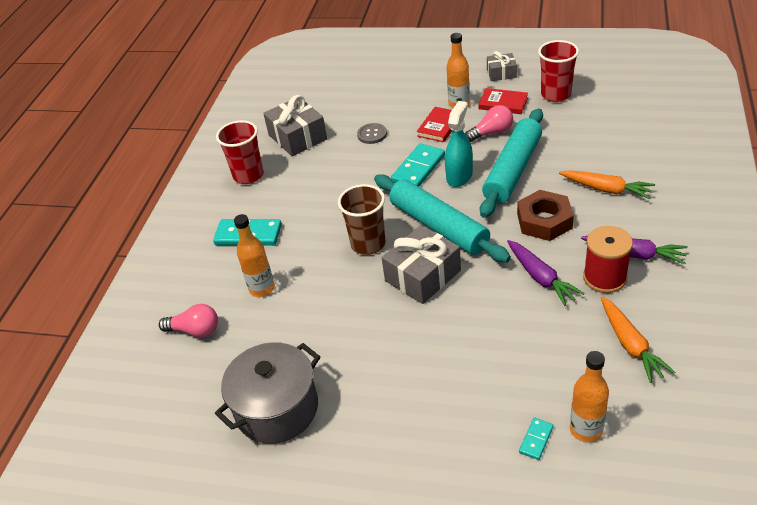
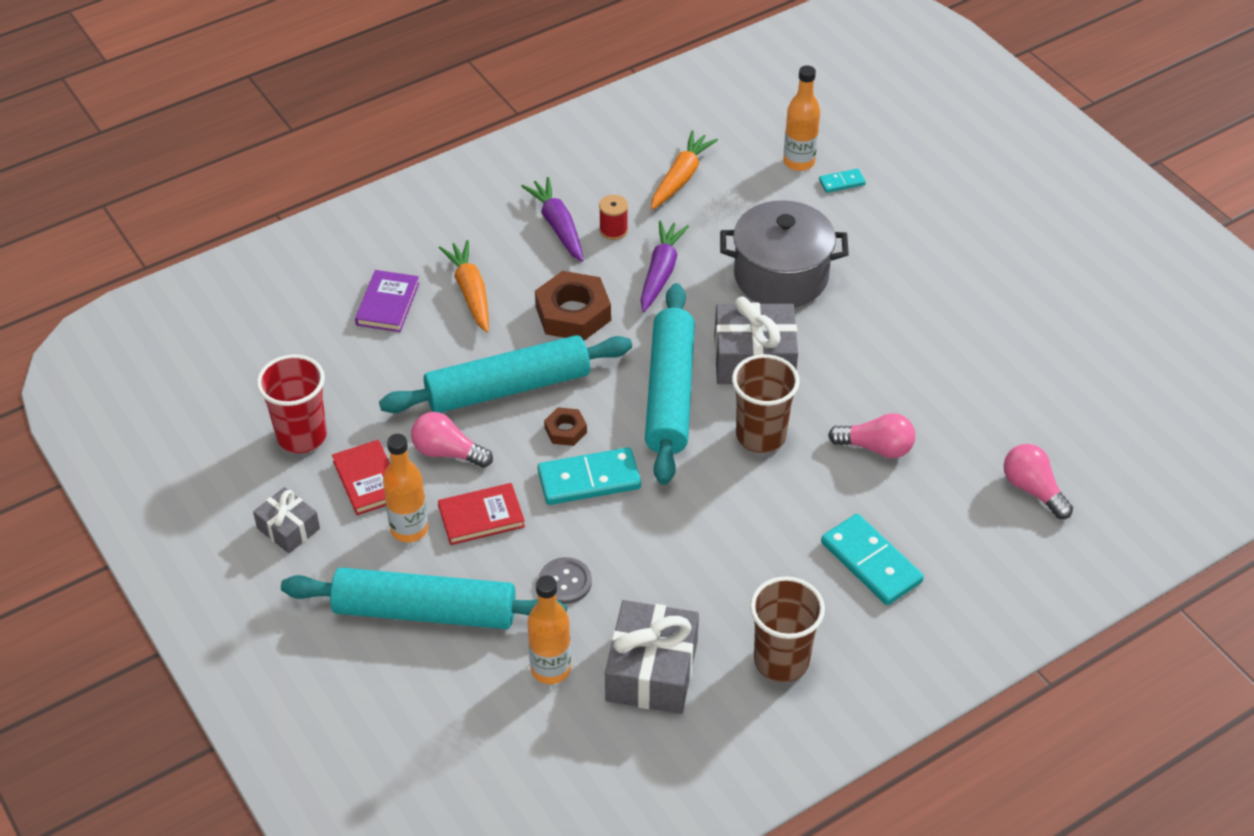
camera: 140 degrees left, 5 degrees up
grey pot [215,342,320,444] -> grey pot moved to [720,200,849,307]
red cup [216,120,264,184] -> brown cup [750,577,825,682]
orange bottle [234,214,275,297] -> orange bottle moved to [527,575,571,684]
turquoise spray bottle [445,101,473,187] -> brown nut [544,407,587,446]
red spool [583,226,633,293] -> red spool [599,195,628,240], size x0.56
none -> turquoise rolling pin [281,568,567,629]
none -> purple book [355,270,420,332]
none -> pink light bulb [828,413,915,458]

